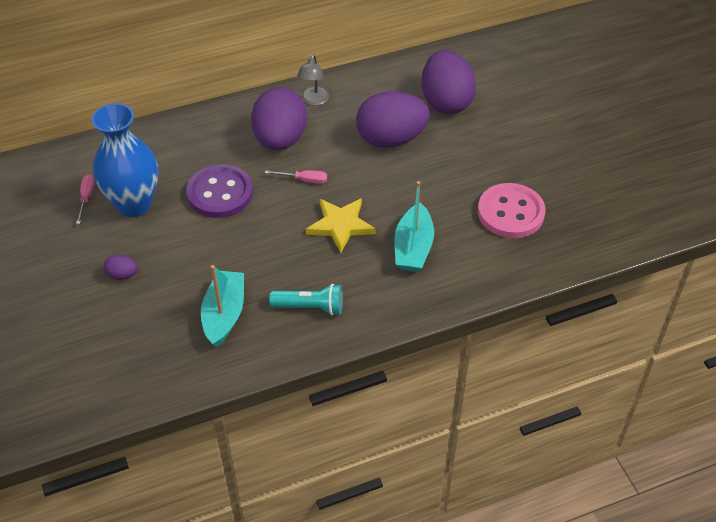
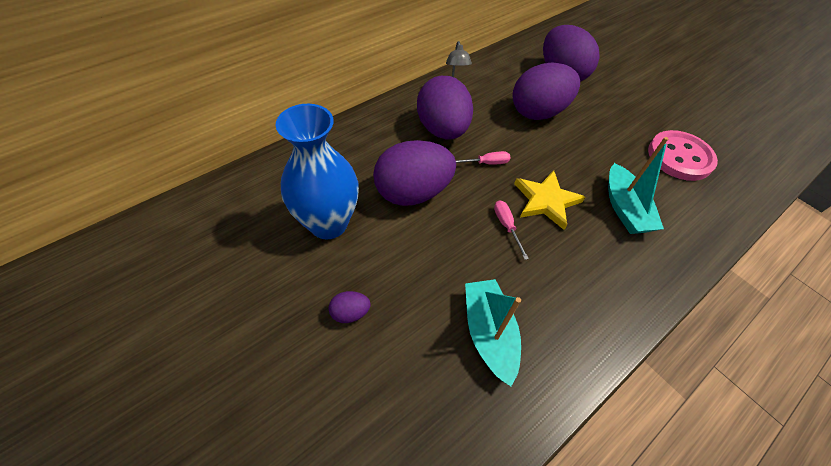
camera: 20 degrees left, 5 degrees up
pink screwdriver [76,174,95,224] -> pink screwdriver moved to [494,200,529,260]
purple button [186,164,253,218] -> purple egg [373,140,456,206]
turquoise flashlight [269,284,343,316] -> none

